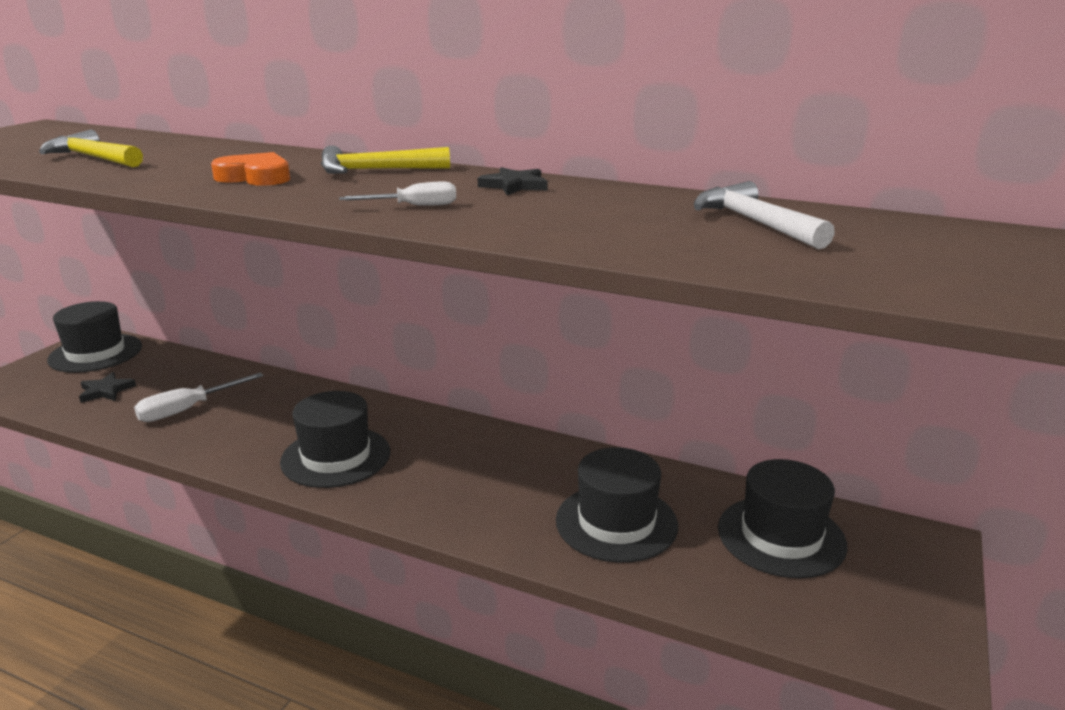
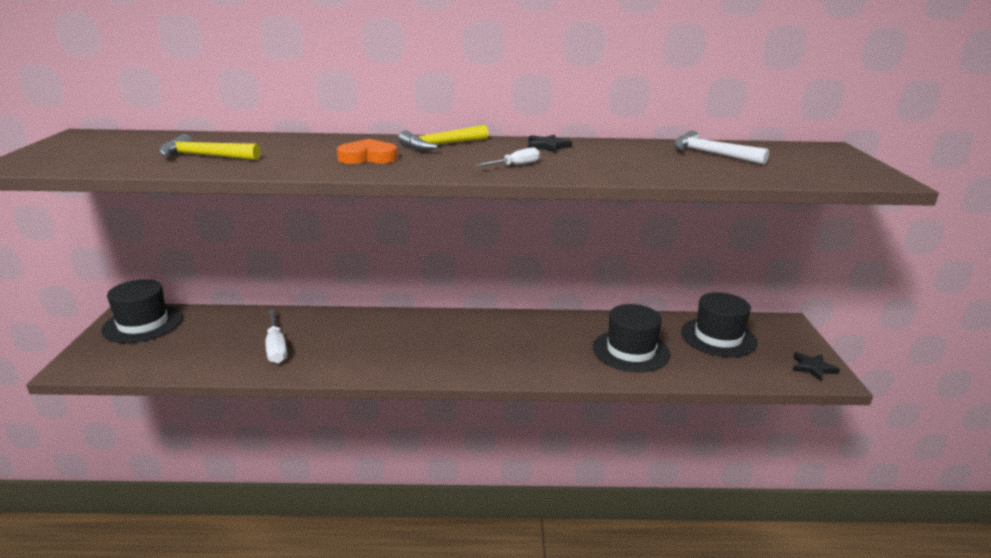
camera: 25 degrees left, 0 degrees up
black star [79,372,136,403] -> black star moved to [793,352,840,381]
white screwdriver [134,373,264,422] -> white screwdriver turned 45 degrees counterclockwise [266,309,287,364]
black hat [280,391,390,488] -> none

